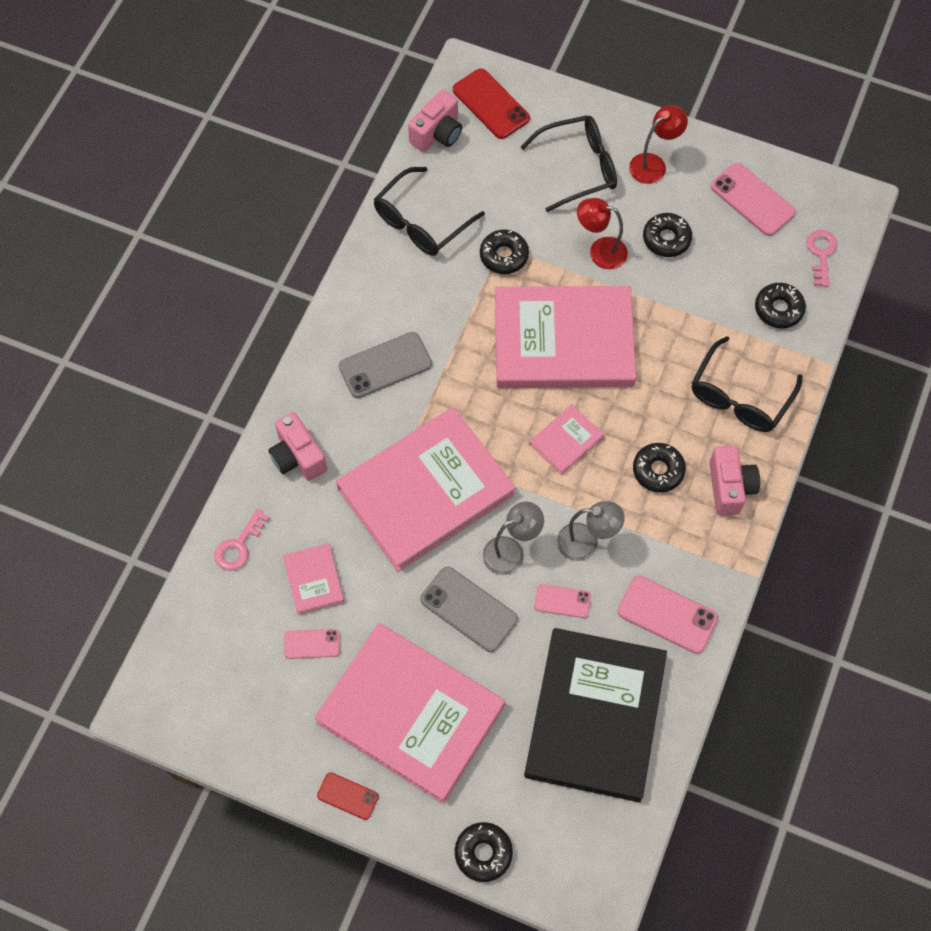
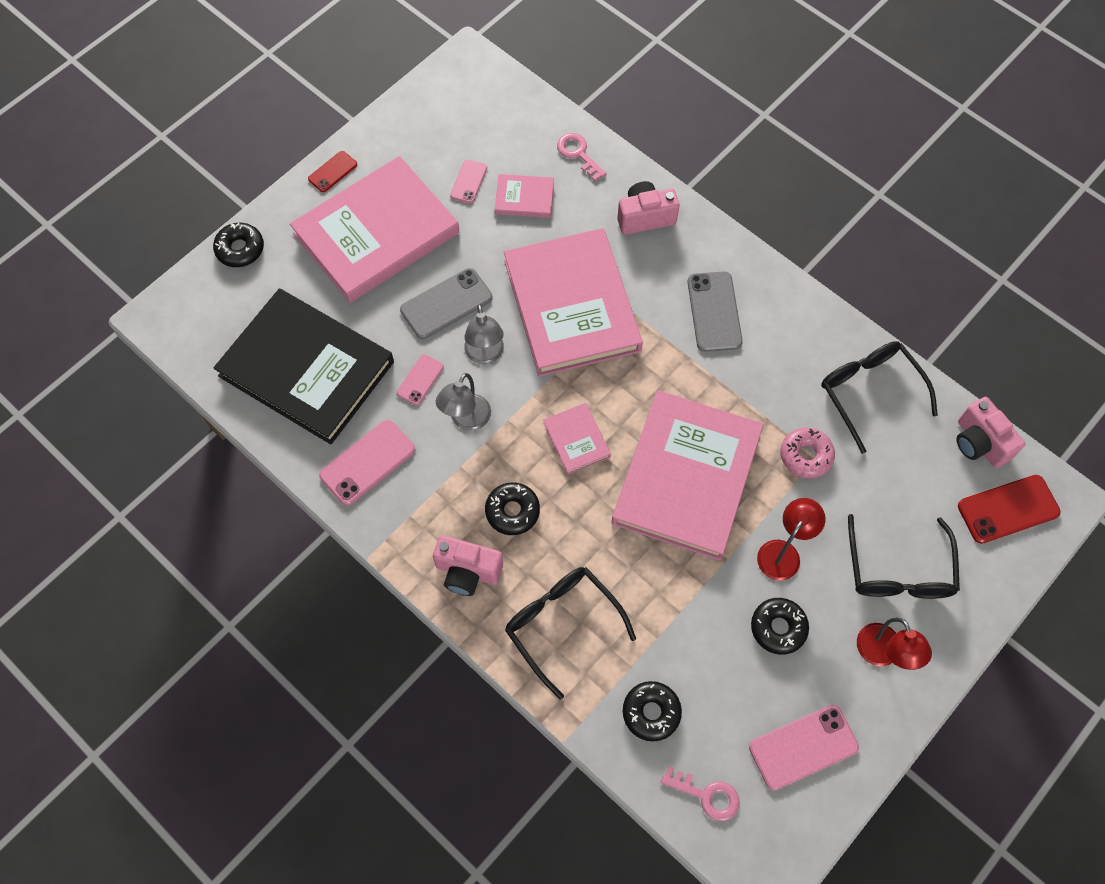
camera: 110 degrees right, 0 degrees up
black donut [480,230,529,274] -> pink donut [781,427,835,479]

